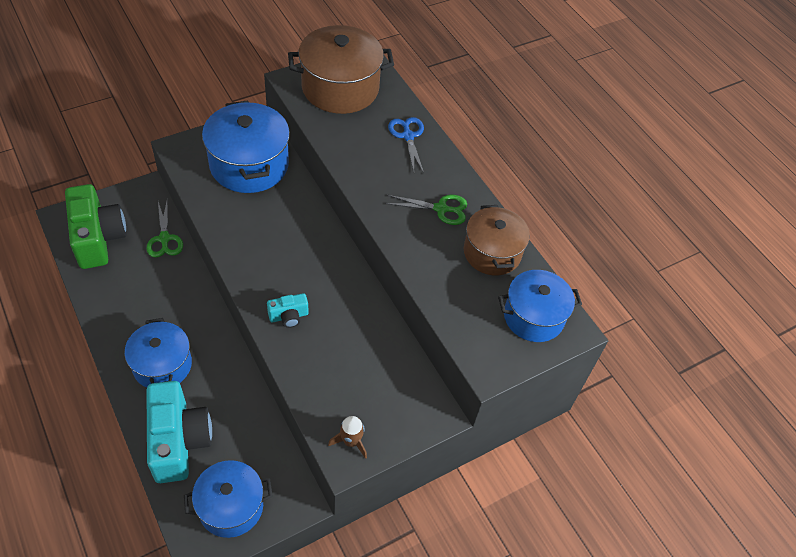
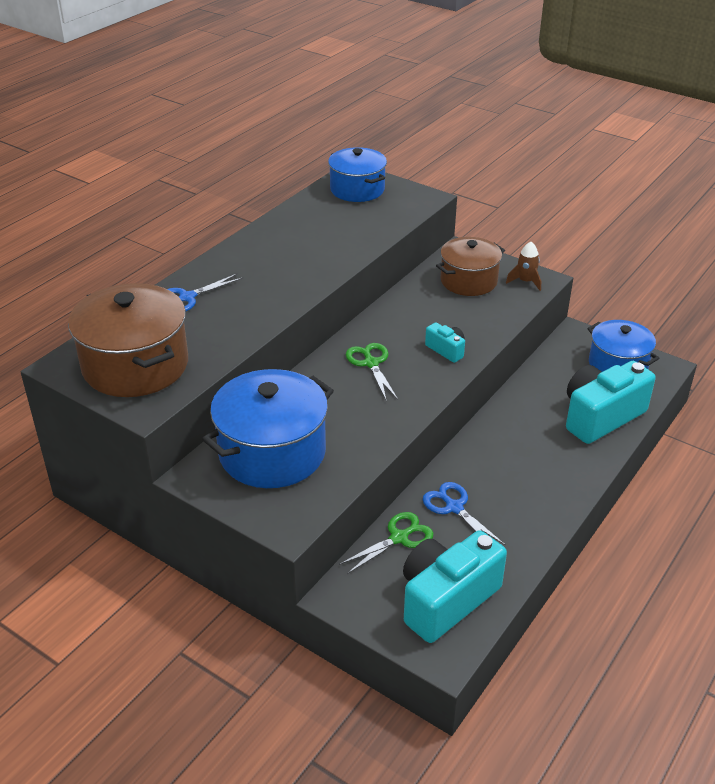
camera: 110 degrees left, 15 degrees down
green camera [65,184,127,269] -> turquoise camera [403,530,507,643]
blue pot [125,318,192,388] -> none
green scissors [385,195,467,225] -> green scissors moved to [346,343,398,400]
brown pot [464,205,530,275] -> brown pot moved to [436,237,505,296]
none -> blue scissors [423,482,506,546]

